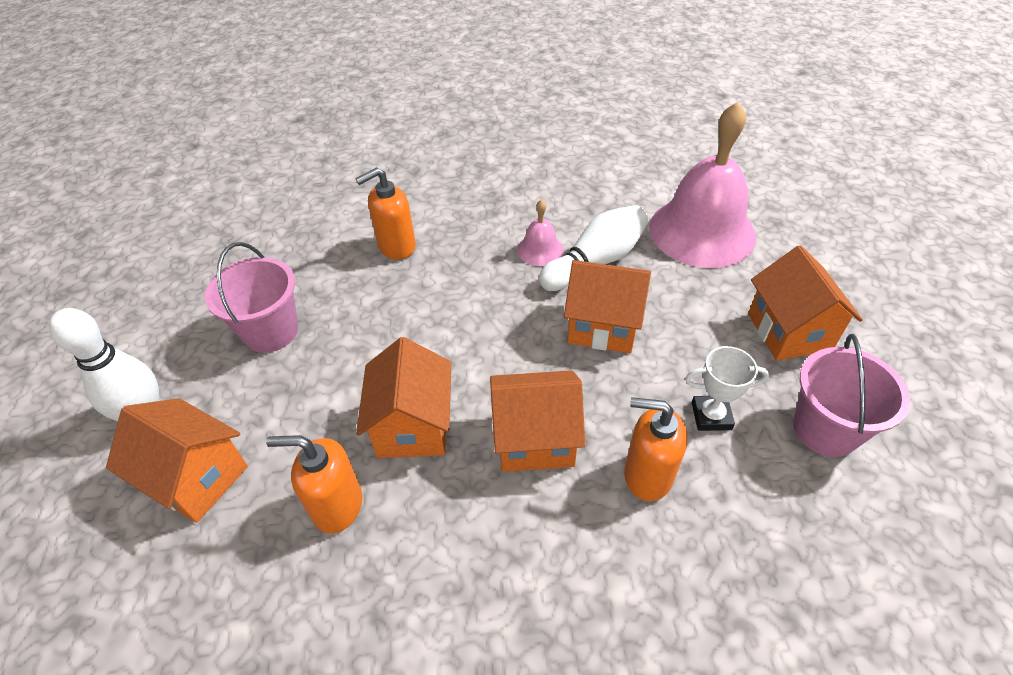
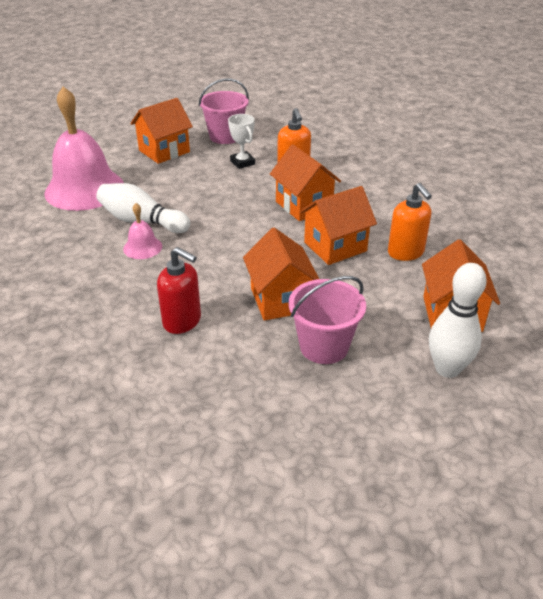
camera: 120 degrees left, 10 degrees down
orange soap dispenser [355,167,416,260] -> red soap dispenser [157,247,201,334]
orange house [564,260,651,353] -> orange house moved to [243,228,319,321]

